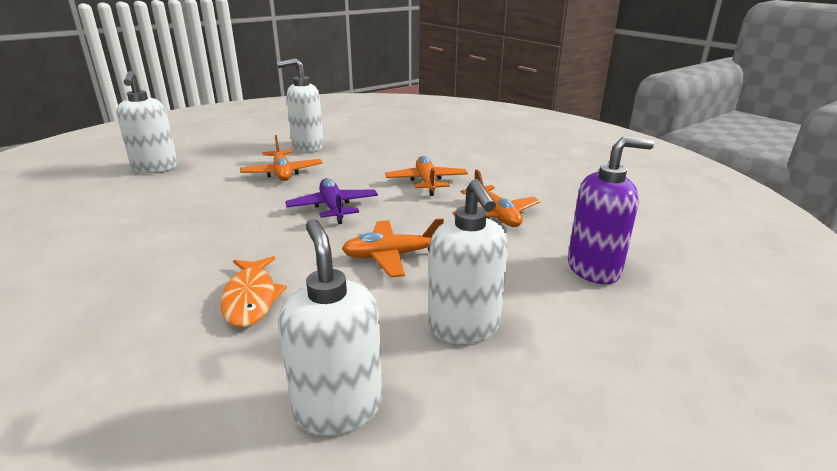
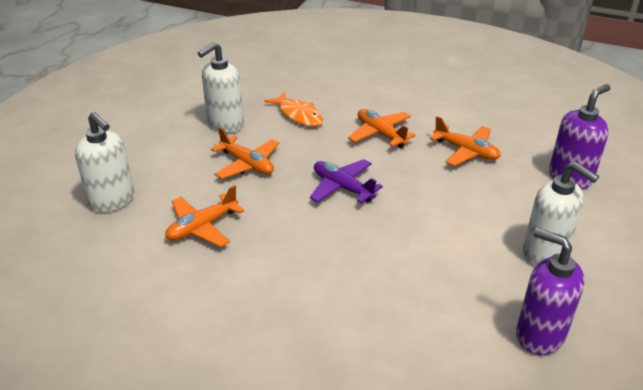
camera: 30 degrees left, 10 degrees up
orange fish [221,256,287,327] -> orange fish moved to [264,92,323,126]
white soap dispenser [279,219,382,435] -> purple soap dispenser [516,228,585,355]
orange plane [342,218,444,277] -> orange plane moved to [165,185,244,247]

